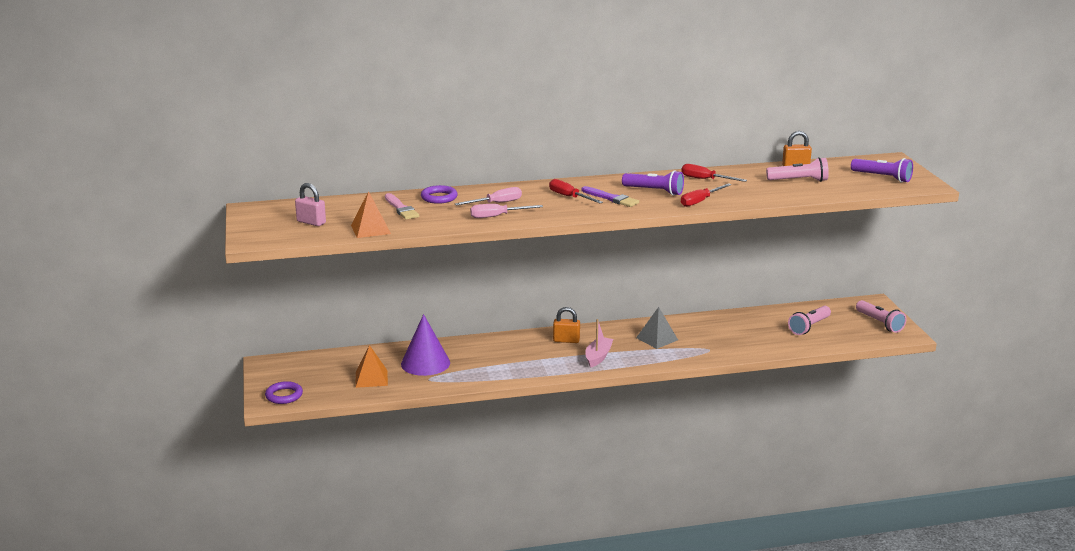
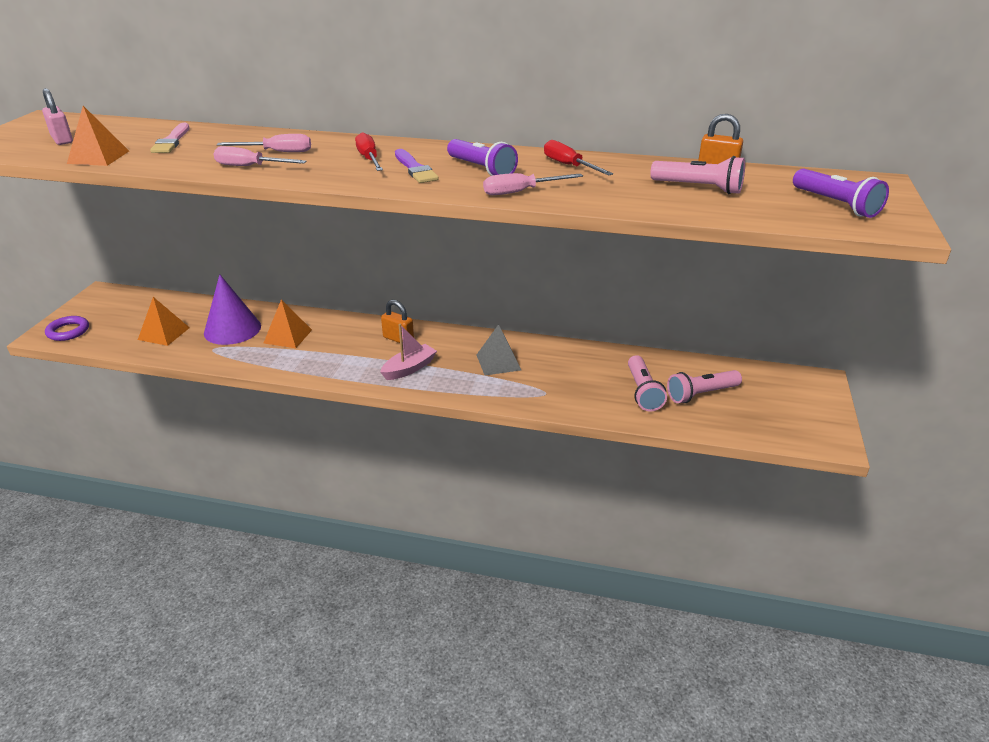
camera: 25 degrees right, 10 degrees up
purple ring [421,185,458,204] -> none
red screwdriver [681,183,732,207] -> pink screwdriver [483,173,583,195]
pink flashlight [856,300,906,333] -> pink flashlight moved to [628,355,667,411]
none -> orange pyramid [264,300,312,348]

